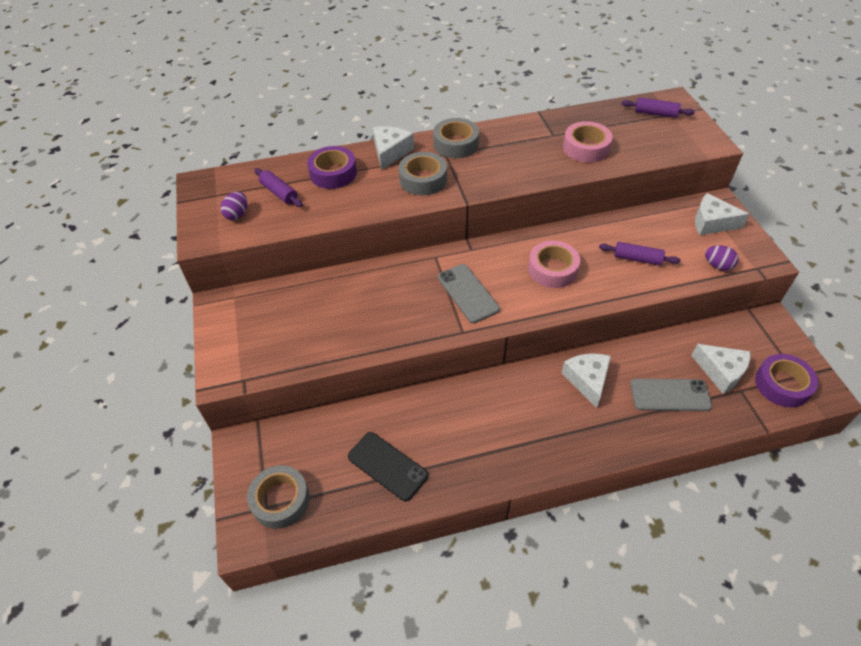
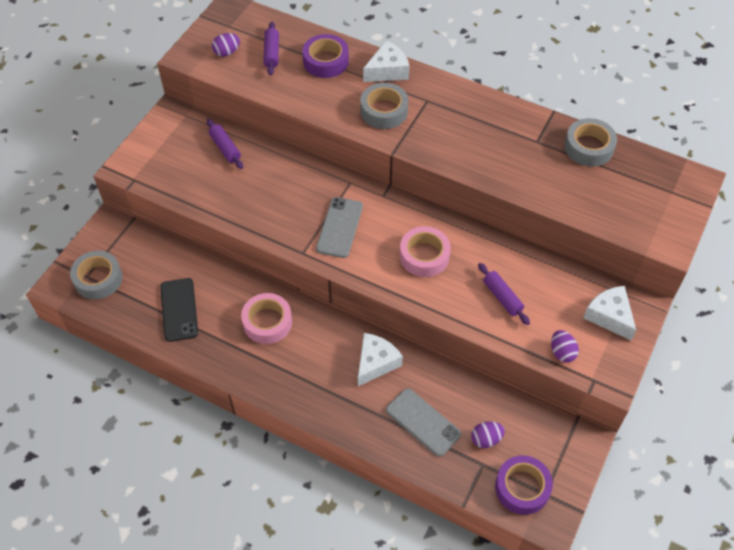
camera: 40 degrees right, 5 degrees up
grey tape [433,118,479,158] -> grey tape moved to [564,118,617,167]
pink tape [563,121,613,163] -> pink tape moved to [241,293,292,344]
purple rolling pin [621,97,695,118] -> purple rolling pin moved to [207,119,243,169]
white cheese [691,344,751,394] -> purple egg [471,421,505,448]

